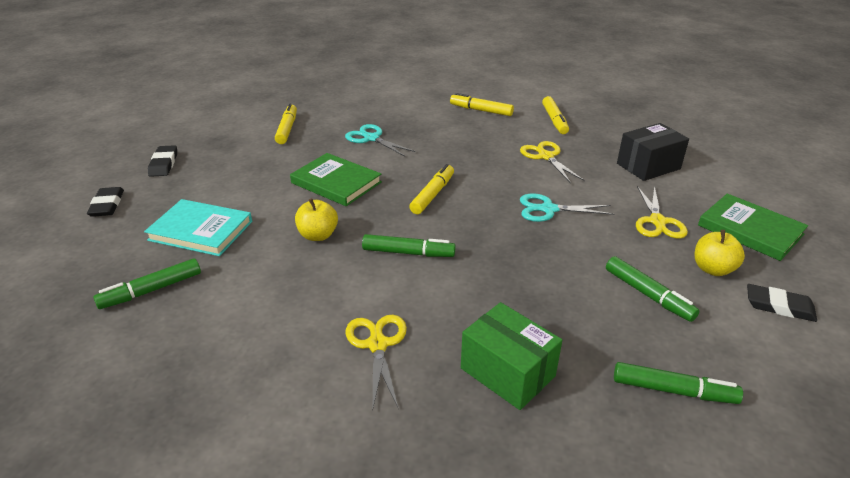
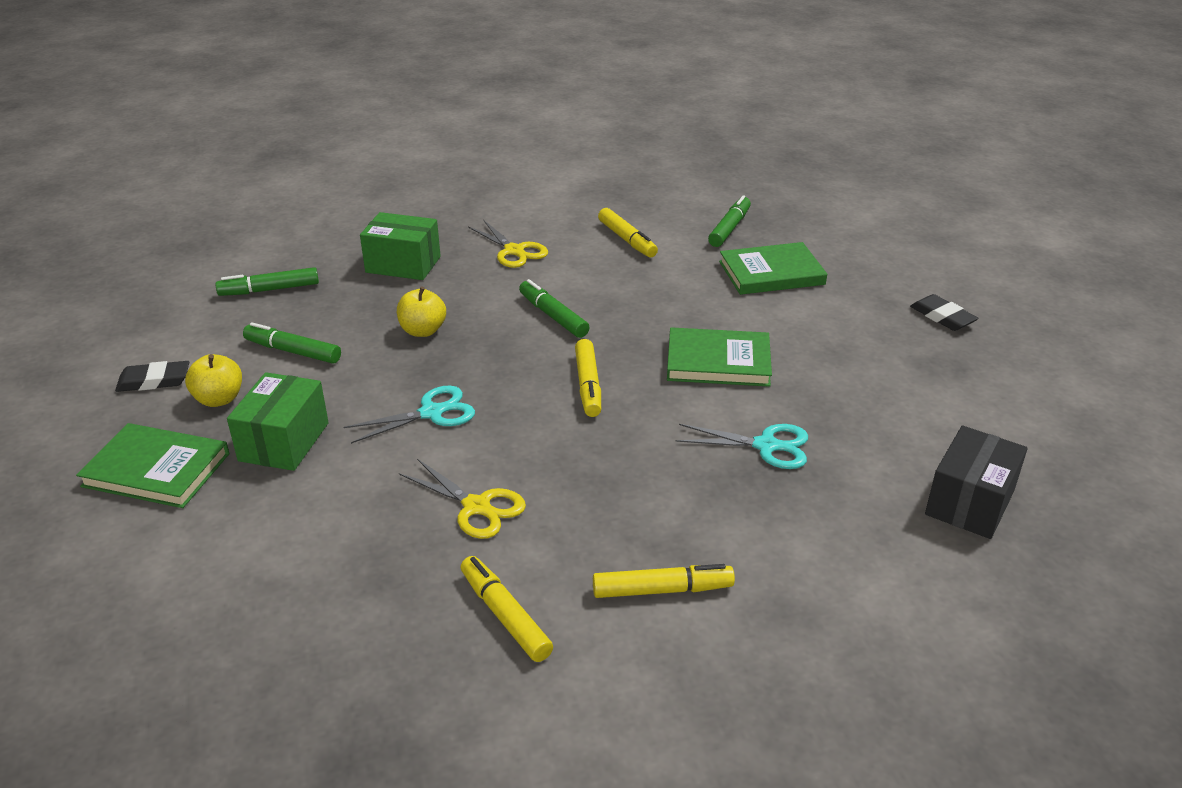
camera: 150 degrees right, 0 degrees up
black eraser [87,187,124,217] -> none
turquoise book [144,199,252,256] -> green book [719,242,827,295]
yellow marker [275,103,297,144] -> yellow marker moved to [598,208,658,257]
yellow apple [295,198,338,241] -> yellow apple moved to [397,286,446,337]
green marker [362,234,456,257] -> green marker turned 75 degrees clockwise [519,279,590,338]
black box [617,123,689,181] -> black box moved to [925,425,1028,539]
yellow scissors [636,185,688,239] -> green box [227,372,329,471]

